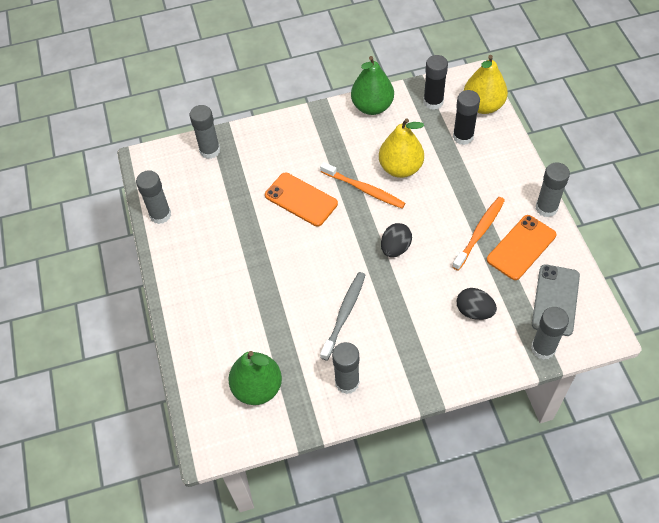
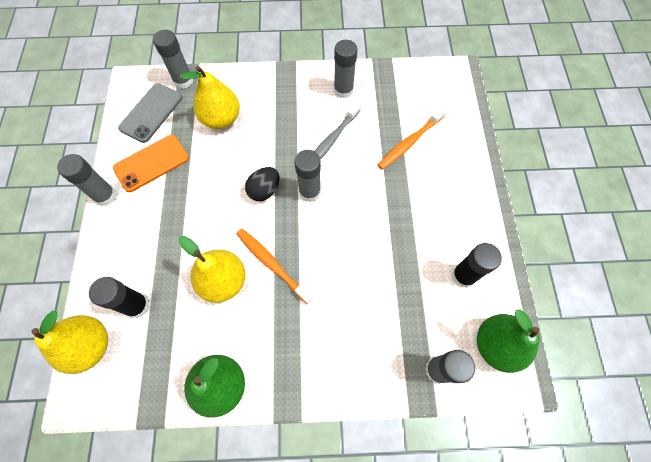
camera: 170 degrees left, 10 degrees up
grey glue stick [136,170,171,224] -> grey glue stick moved to [294,150,321,202]
green pear [228,351,282,405] -> green pear moved to [477,309,540,373]
orange phone [265,173,338,227] -> none
black glue stick [423,55,448,110] -> black glue stick moved to [452,243,502,288]
orange toothbrush [452,197,505,271] -> orange toothbrush moved to [378,107,446,170]
black egg [457,288,497,320] -> yellow pear [180,66,240,129]

